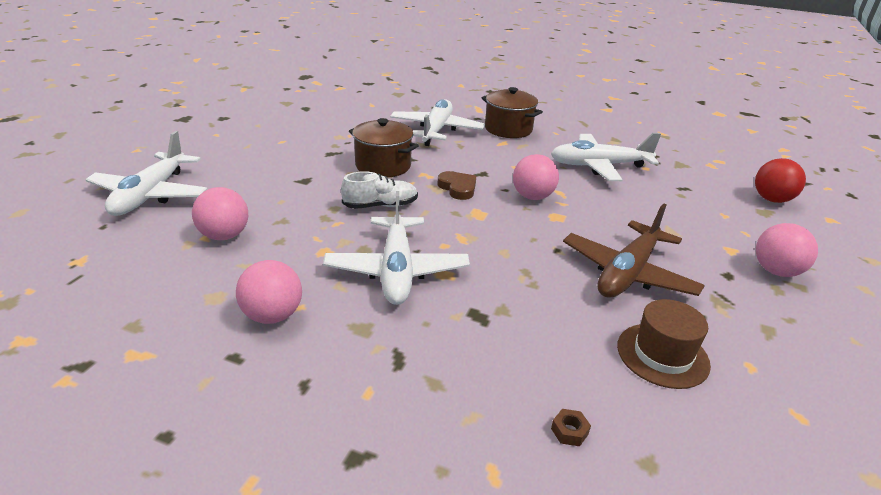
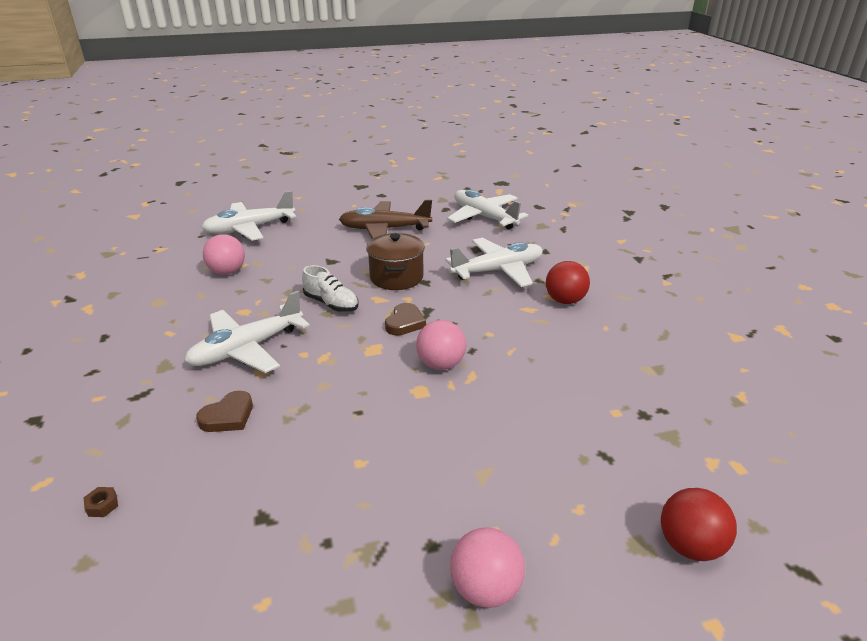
camera: 55 degrees right, 0 degrees up
pink ball [236,260,302,324] -> none
brown pot [482,87,543,138] -> red ball [546,261,590,304]
white plane [551,133,661,181] -> white plane moved to [447,190,528,229]
brown plane [563,203,705,298] -> brown plane moved to [339,200,432,239]
brown hat [617,299,711,389] -> none
none -> brown heart [196,391,253,432]

